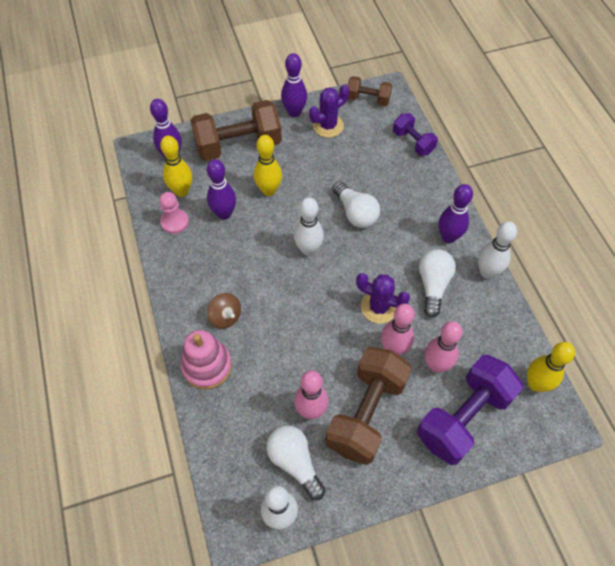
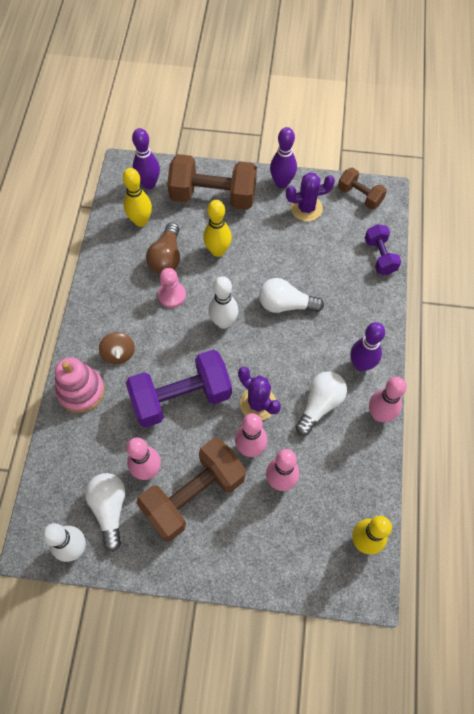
camera: 25 degrees right, 5 degrees up
pink pawn [159,192,189,234] -> pink pawn moved to [158,268,186,308]
purple bowling pin [207,159,236,220] -> brown light bulb [146,222,180,274]
white light bulb [332,181,380,228] -> white light bulb turned 105 degrees clockwise [259,278,324,313]
purple dumbbell [417,355,523,465] -> purple dumbbell moved to [126,350,232,428]
white bowling pin [478,222,517,279] -> pink bowling pin [369,377,407,422]

